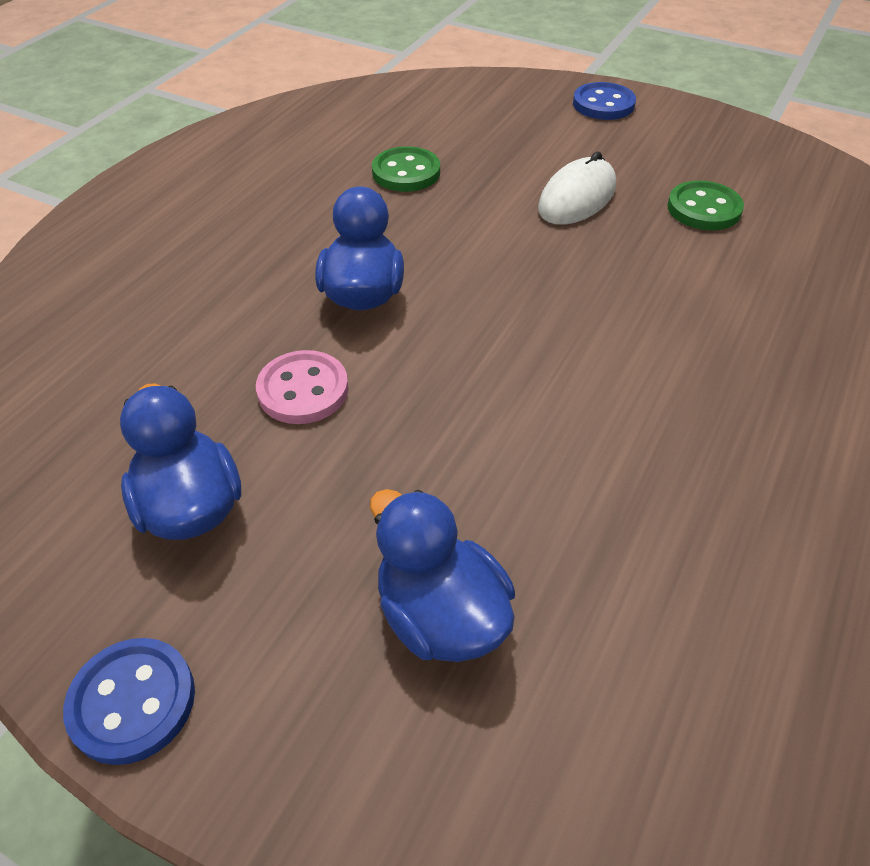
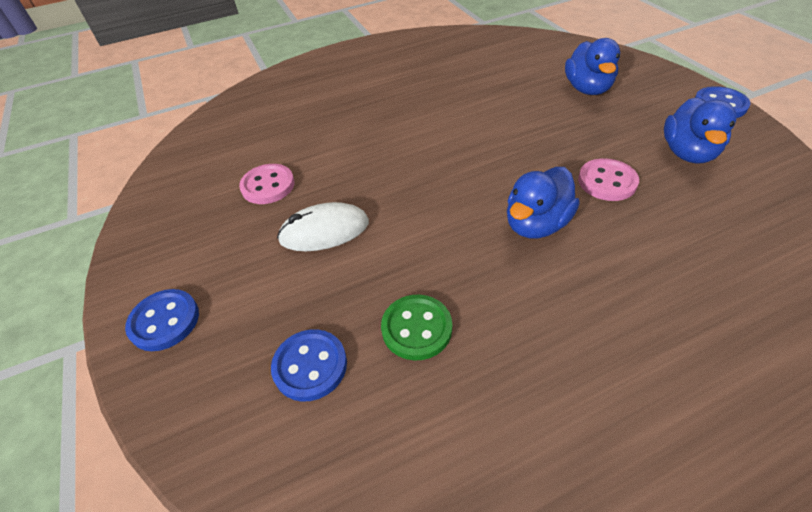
camera: 140 degrees left, 0 degrees up
green button [667,181,744,230] -> pink button [239,164,294,204]
none -> blue button [271,329,347,402]

